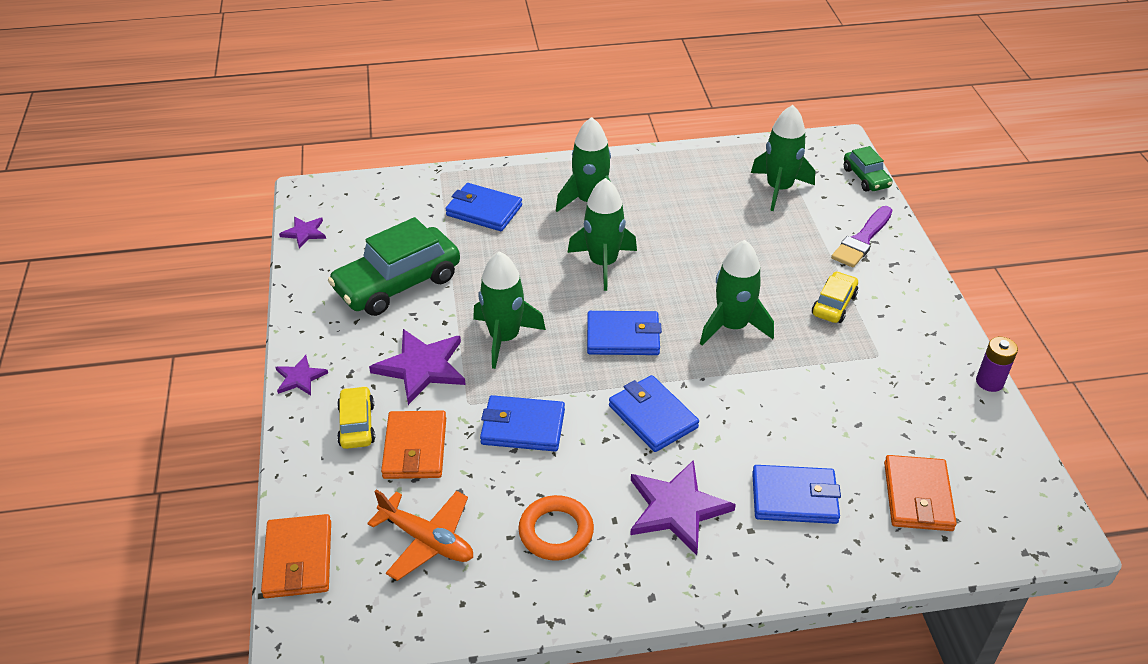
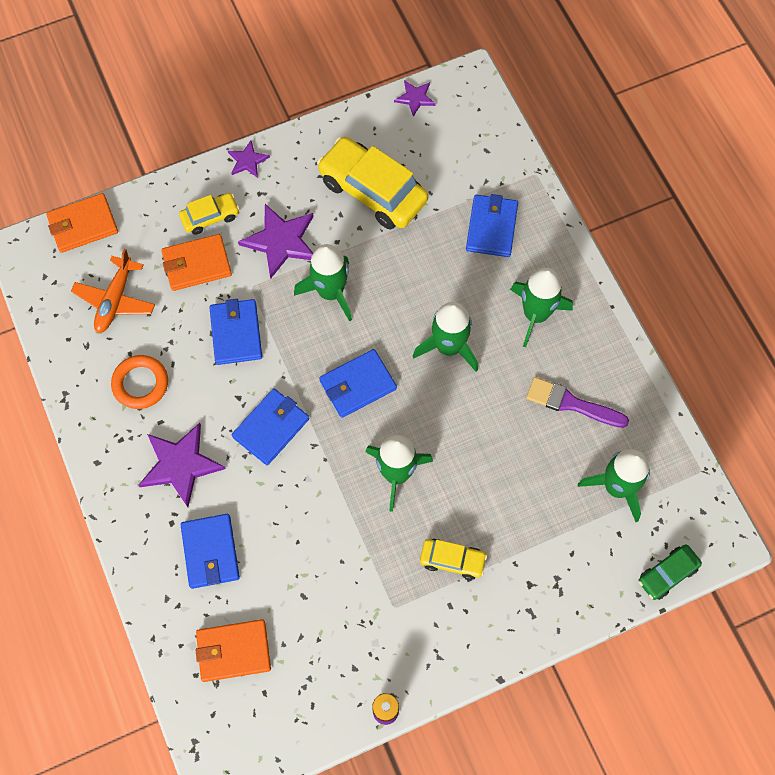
camera: 75 degrees right, 25 degrees up
green car [328,217,460,316] -> yellow car [317,137,428,229]
blue wallet [587,311,662,355] -> blue wallet turned 75 degrees clockwise [319,349,397,418]
purple brush [831,206,892,268] -> purple brush moved to [526,377,629,428]

